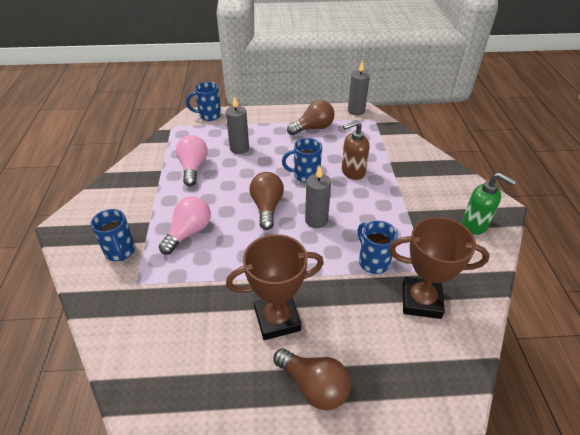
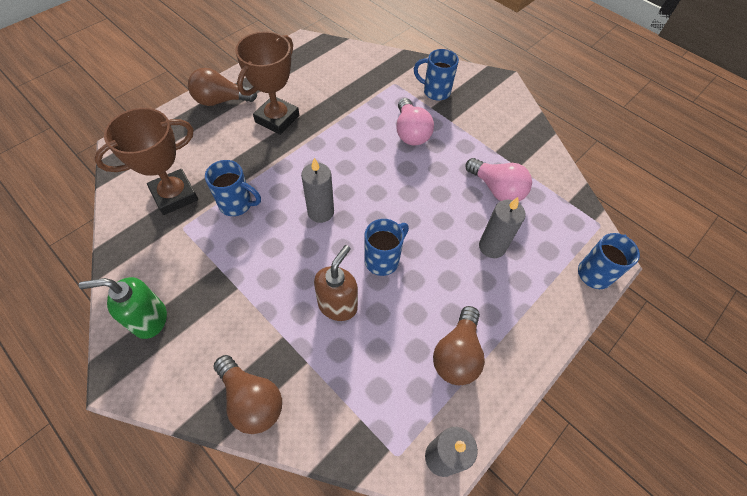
camera: 135 degrees right, 15 degrees up
brown light bulb [249,172,284,230] -> brown light bulb moved to [214,355,282,434]

